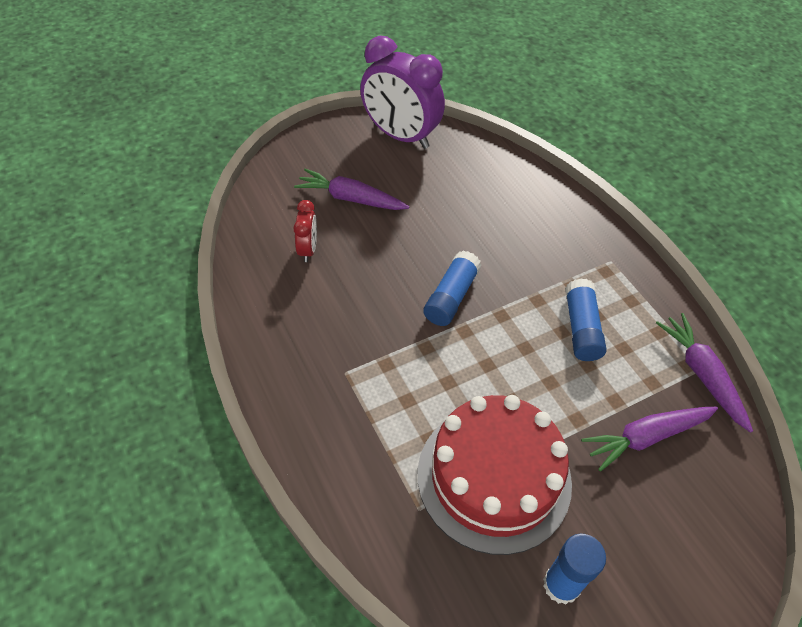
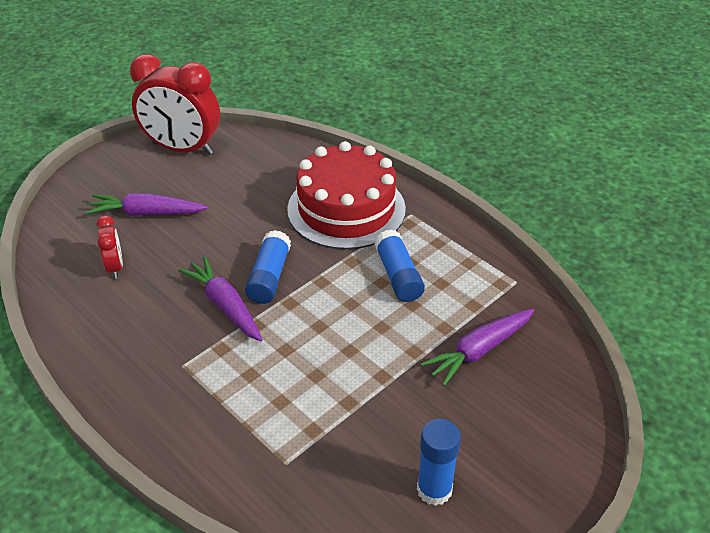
camera: 15 degrees left, 10 degrees down
purple clock [360,36,445,149] -> red clock [130,54,220,155]
red cake [418,395,572,555] -> red cake moved to [287,141,406,250]
purple carrot [656,313,753,433] -> purple carrot moved to [178,256,263,342]

